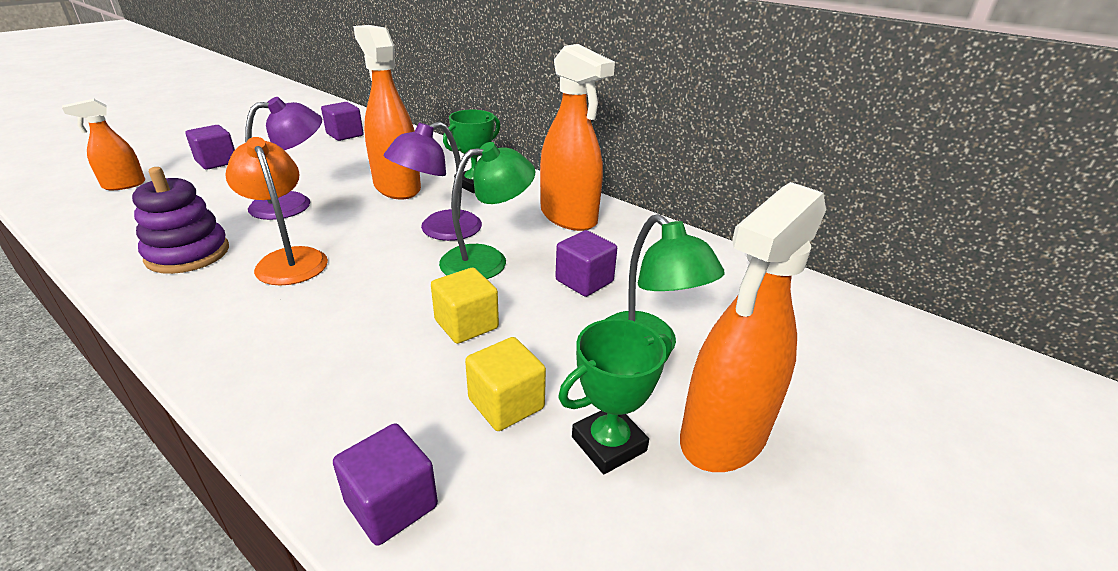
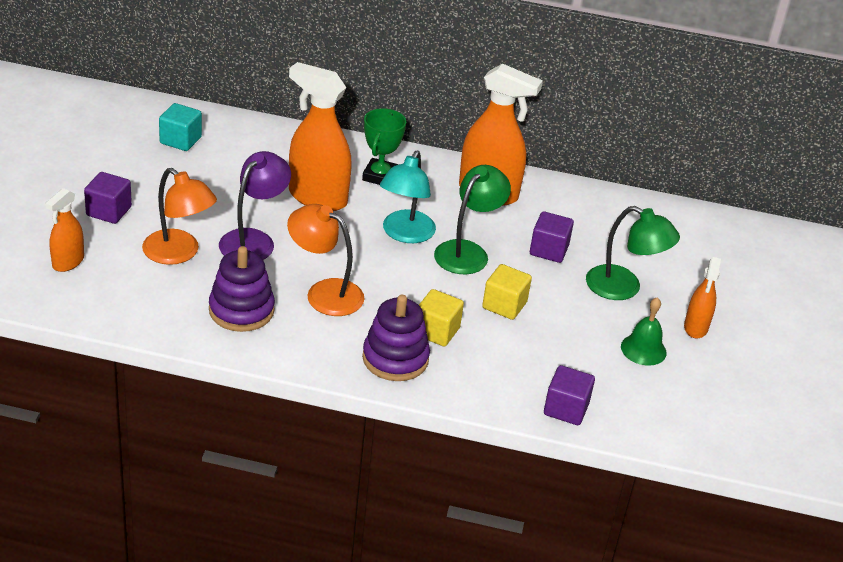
camera: 30 degrees left, 5 degrees up
purple cube [321,102,364,141] -> turquoise cube [159,103,202,151]
purple lamp [384,122,482,241] -> turquoise lamp [380,151,436,243]
yellow cube [465,337,546,431] -> yellow cube moved to [419,289,464,347]
green trophy [558,319,672,474] -> green bell [621,297,667,366]
orange spray bottle [680,182,826,472] -> orange spray bottle [684,257,721,339], size x0.55
none -> orange lamp [142,168,217,265]
none -> purple stacking toy [362,295,430,381]

